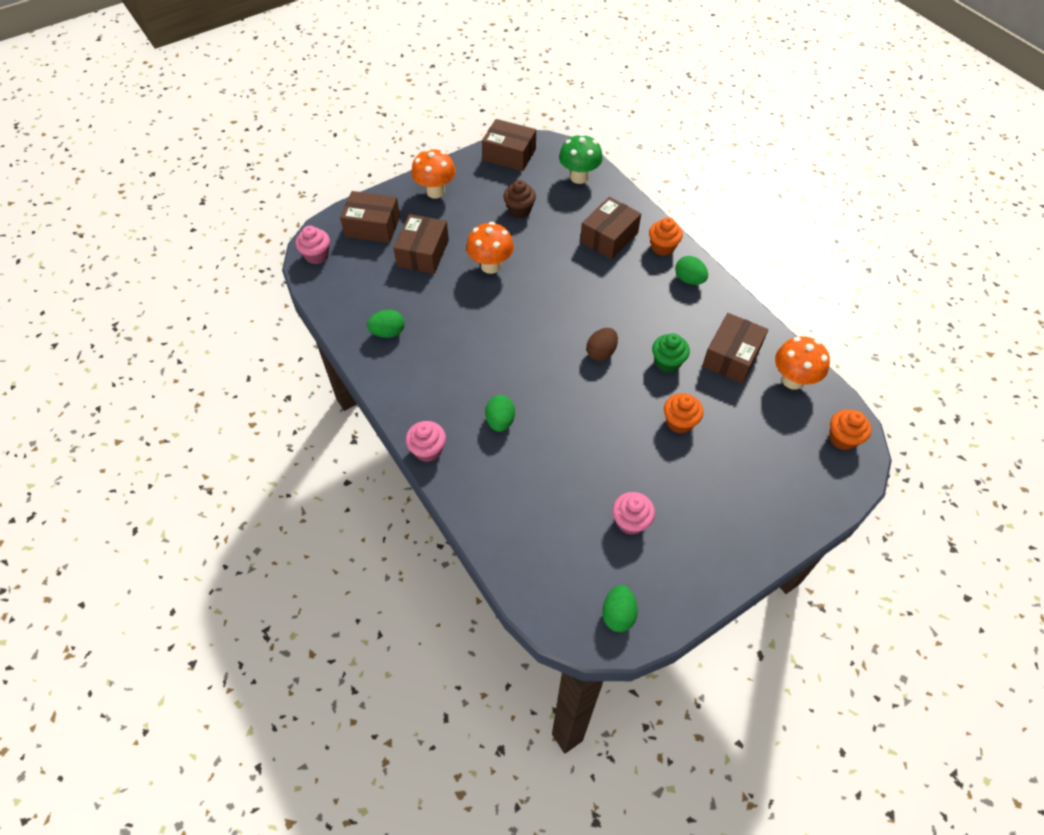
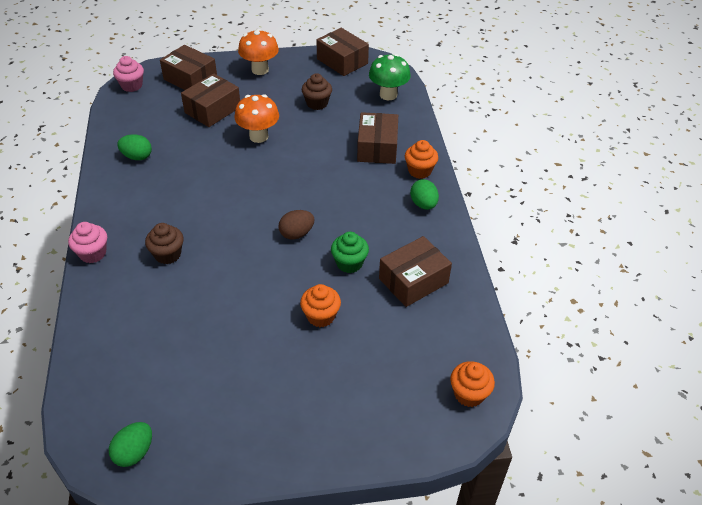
camera: 25 degrees right, 10 degrees down
green egg [485,395,515,432] -> brown cupcake [145,223,184,264]
brown box [580,197,641,259] -> brown box turned 60 degrees counterclockwise [357,112,398,164]
pink cupcake [612,492,655,535] -> none
orange mushroom [775,336,830,390] -> none

